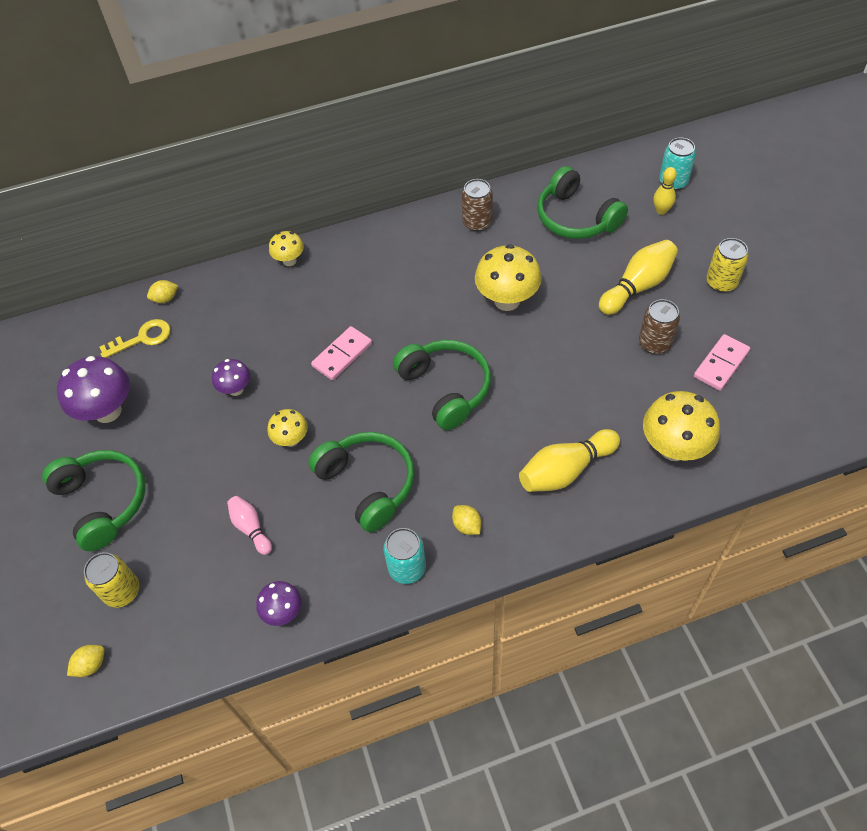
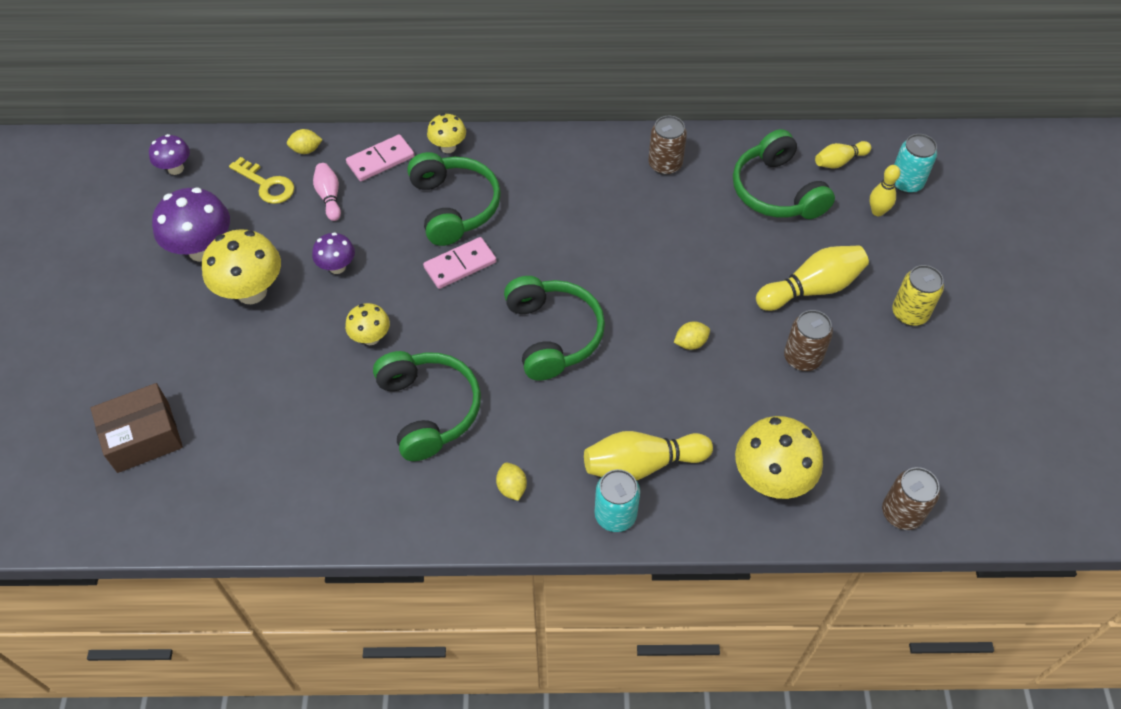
camera: 15 degrees right, 0 degrees up
green headphones [42,450,146,551] -> green headphones moved to [407,152,501,246]
yellow lemon [67,645,105,677] -> yellow lemon moved to [674,321,710,350]
yellow can [84,552,139,608] -> brown box [90,383,183,473]
yellow key [100,319,171,358] -> yellow key turned 45 degrees clockwise [229,157,294,204]
pink bowling pin [227,496,272,555] -> pink bowling pin moved to [313,163,341,221]
purple mushroom [256,581,302,626] -> purple mushroom moved to [149,134,190,175]
turquoise can [383,528,426,584] -> turquoise can moved to [594,469,640,532]
yellow mushroom [475,244,542,311] -> yellow mushroom moved to [202,229,281,304]
pink domino [694,334,750,391] -> pink domino moved to [346,134,415,181]
none -> yellow bowling pin [815,141,871,168]
none -> brown can [882,467,940,530]

